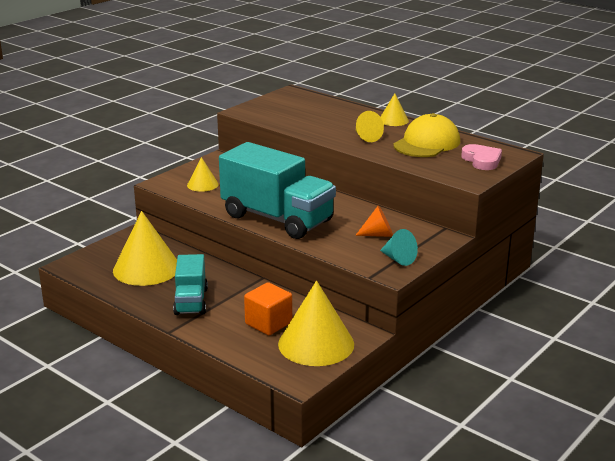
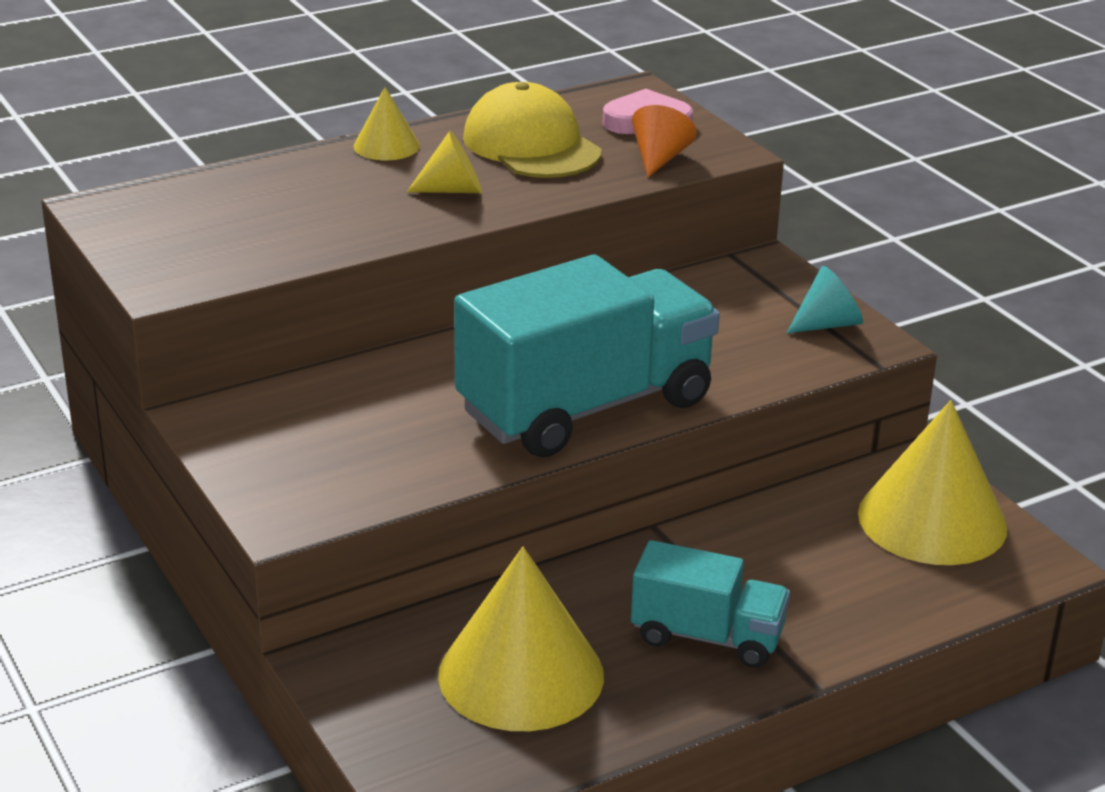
camera: 70 degrees left, 5 degrees up
yellow cone [187,157,219,192] -> none
orange cube [244,282,292,335] -> none
orange cone [355,205,393,237] -> orange cone moved to [632,105,697,177]

